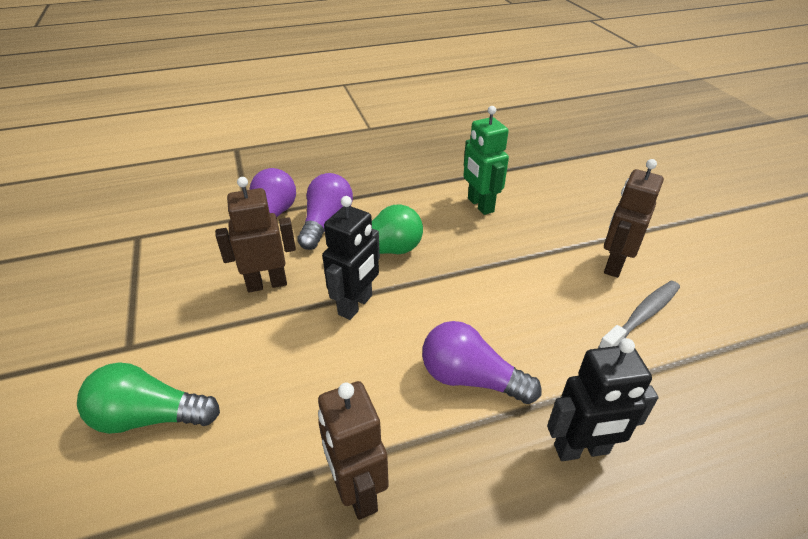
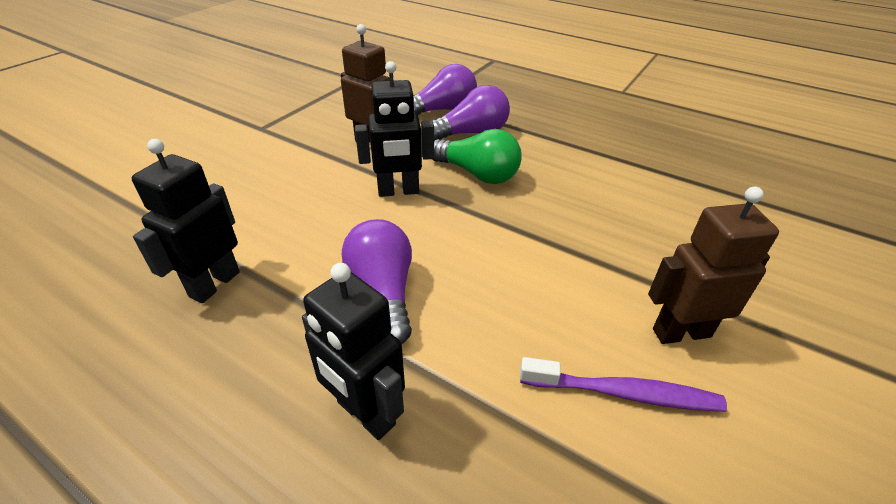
camera: 50 degrees right, 0 degrees up
green light bulb [77,362,220,434] -> none
brown robot [318,381,389,520] -> black robot [132,139,240,303]
green robot [463,106,509,215] -> none
grey toothbrush [598,281,680,348] -> purple toothbrush [520,357,727,412]

